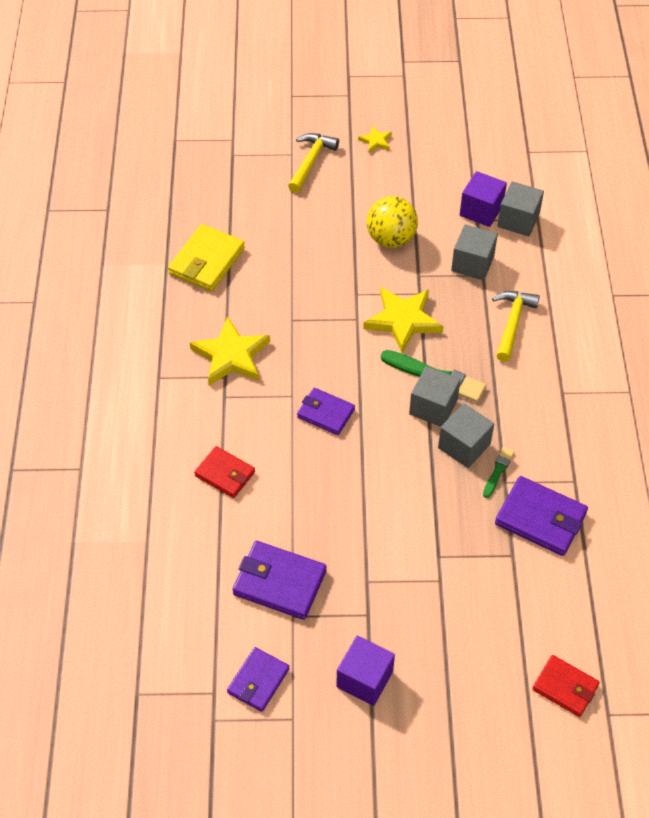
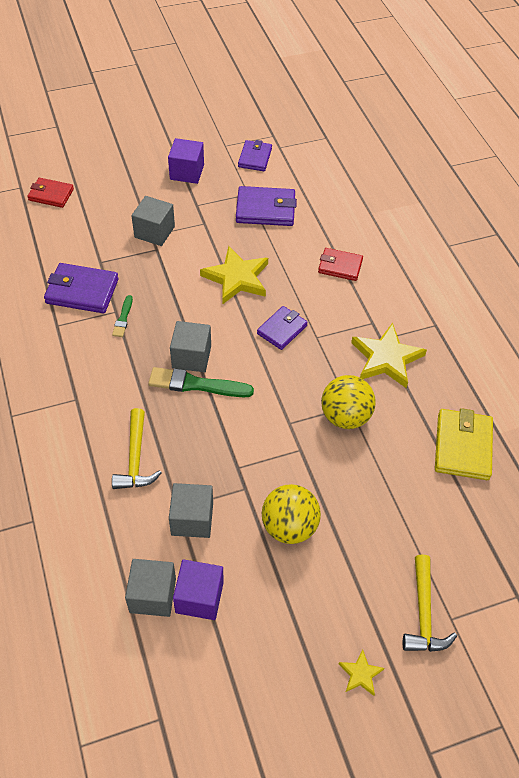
camera: 160 degrees right, 0 degrees up
purple wallet [297,388,355,435] -> purple wallet turned 60 degrees counterclockwise [257,306,308,350]
yellow star [363,287,443,353] -> yellow star moved to [200,246,268,304]
grey cube [438,403,494,468] -> grey cube moved to [131,196,175,246]
none -> yellow ball [321,375,376,429]

